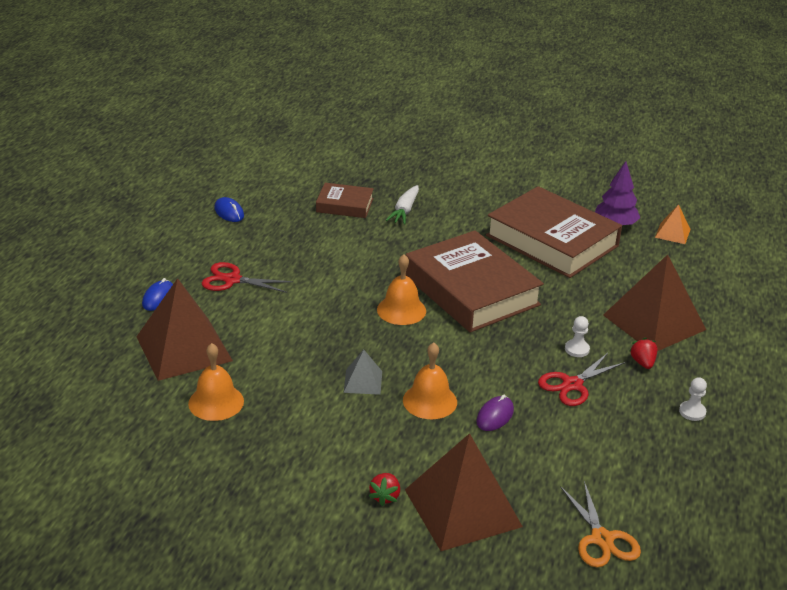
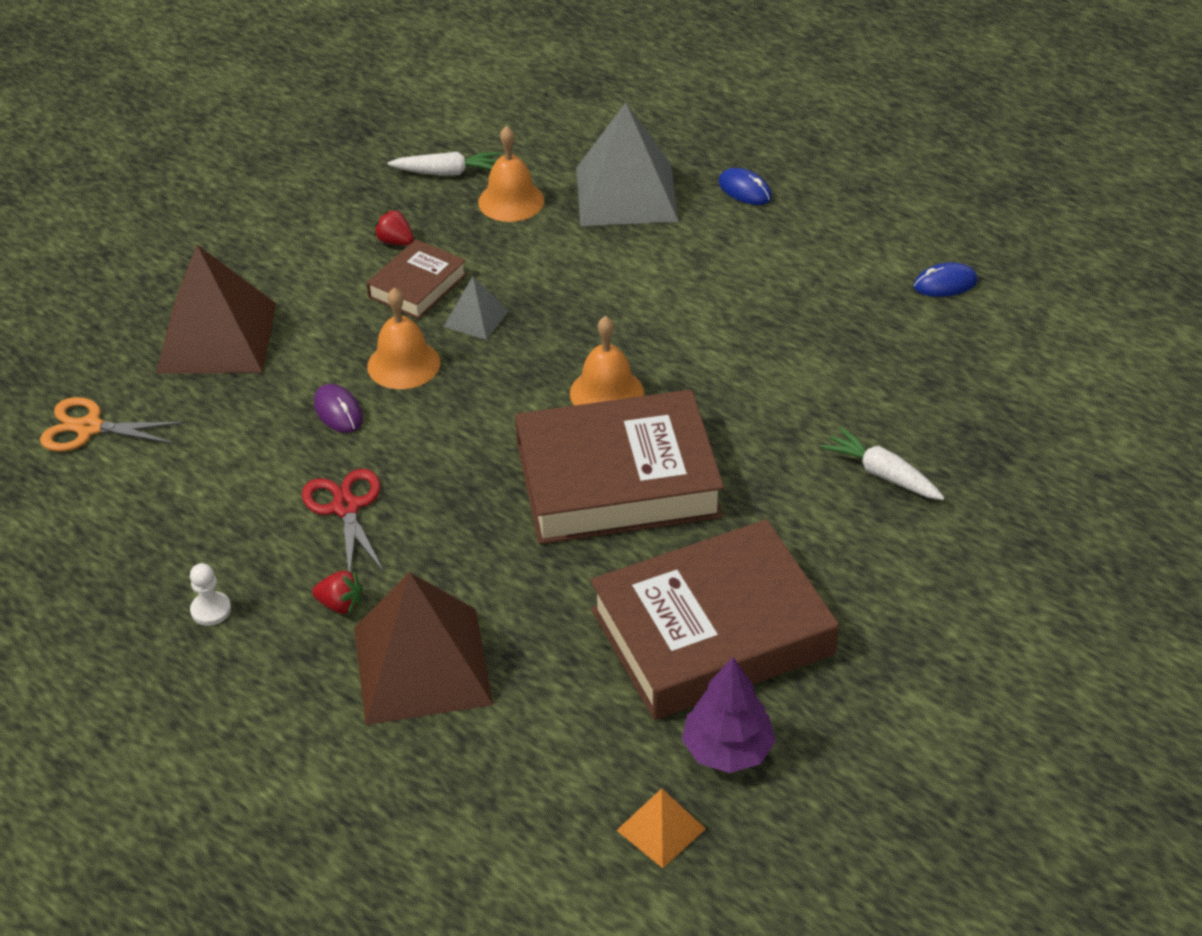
camera: 115 degrees right, 10 degrees up
brown pyramid [136,278,233,381] -> grey pyramid [576,103,679,226]
red scissors [202,262,293,293] -> none
brown book [316,183,374,218] -> brown book moved to [366,240,467,319]
red strawberry [369,473,400,506] -> red strawberry moved to [374,209,414,245]
white pawn [565,316,590,357] -> none
none -> white carrot [388,152,501,176]

